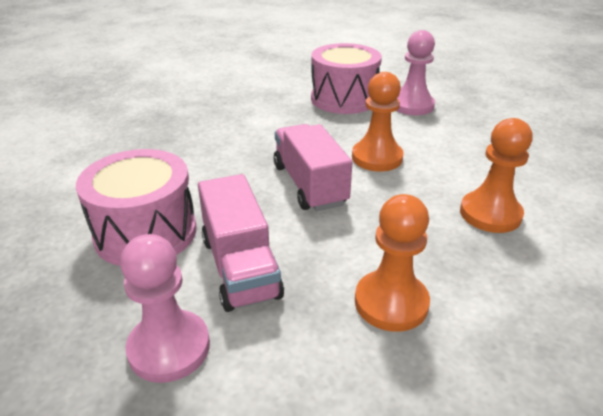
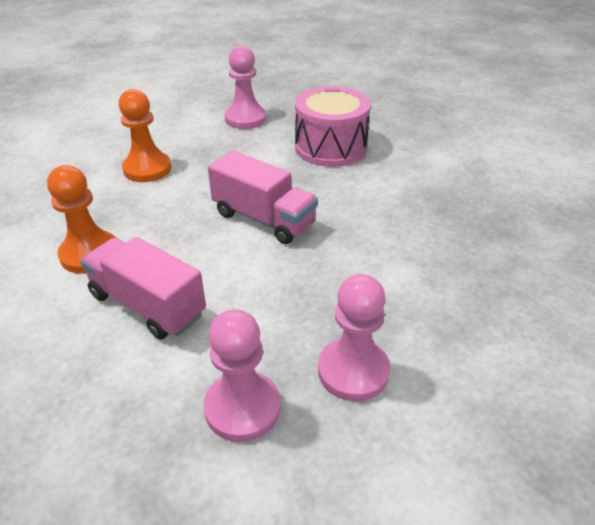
camera: 145 degrees right, 5 degrees up
pink truck [198,174,284,312] -> pink truck moved to [80,237,206,340]
pink drum [311,43,382,114] -> pink pawn [318,274,390,401]
orange pawn [352,72,404,171] -> none

